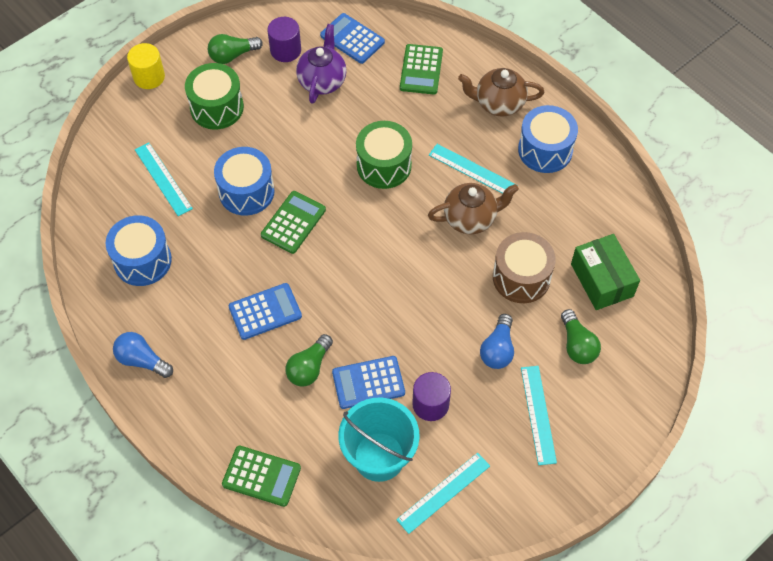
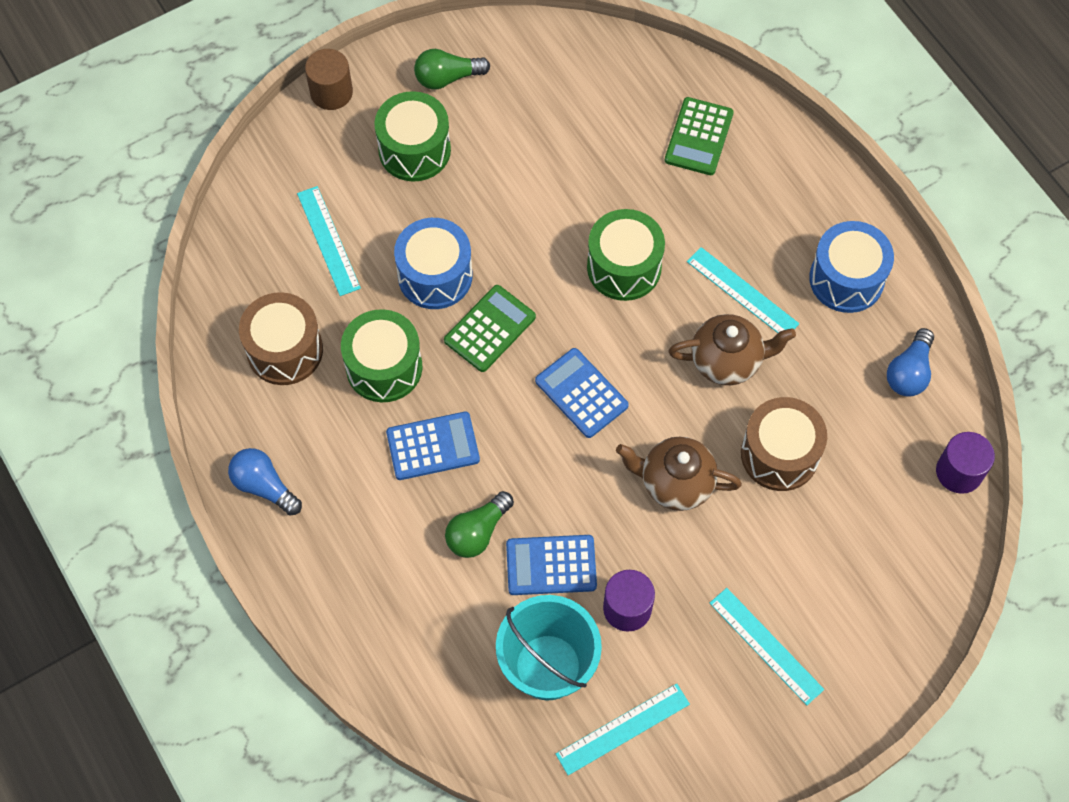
camera: 10 degrees right, 5 degrees up
blue drum [106,215,172,286] -> brown drum [239,292,323,385]
yellow cylinder [127,43,165,89] -> brown cylinder [305,49,353,110]
green calculator [222,446,301,507] -> none
purple cylinder [267,17,301,62] -> purple cylinder moved to [936,432,995,494]
purple teapot [296,24,347,104] -> none
blue calculator [320,13,385,64] -> blue calculator moved to [535,348,629,438]
brown teapot [458,68,544,117] -> brown teapot moved to [616,437,742,511]
blue light bulb [480,314,514,369] -> blue light bulb moved to [887,328,934,397]
turquoise ruler [521,366,557,465] -> turquoise ruler turned 45 degrees counterclockwise [710,588,824,705]
green light bulb [561,309,601,364] -> none
green box [571,234,640,310] -> none
none -> green drum [341,309,422,402]

